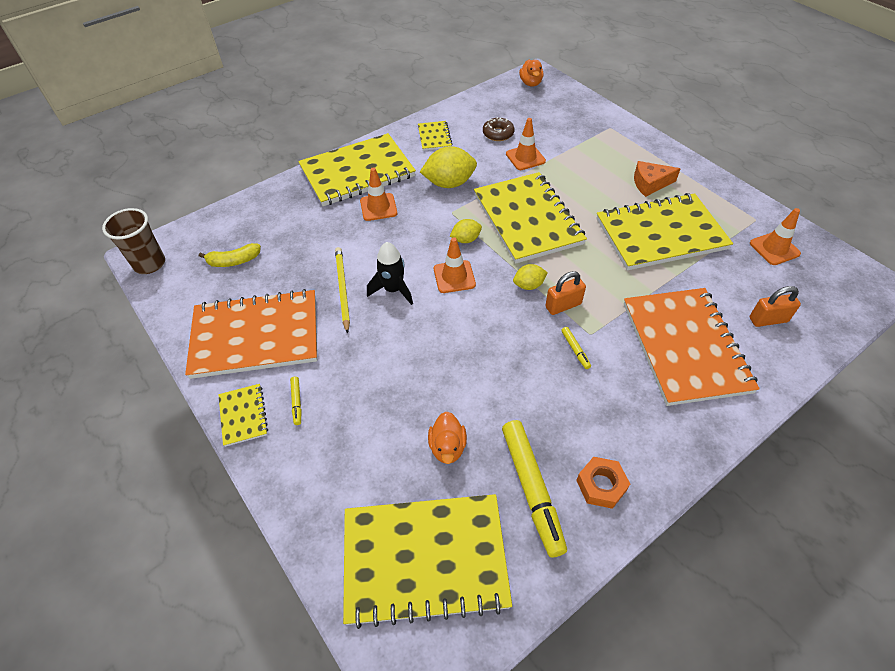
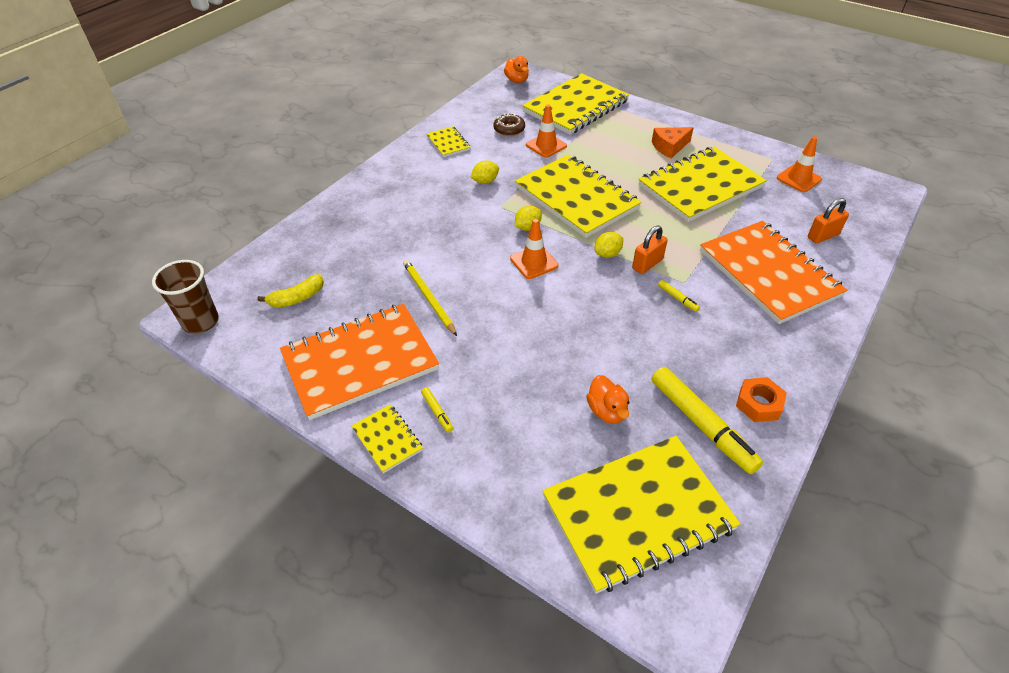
camera: 20 degrees left, 5 degrees down
yellow notebook [298,133,416,206] -> yellow notebook moved to [522,73,629,135]
orange traffic cone [360,167,397,221] -> none
black rocket [367,242,413,305] -> none
yellow lemon [420,146,477,188] -> yellow lemon [470,161,499,184], size x0.55

